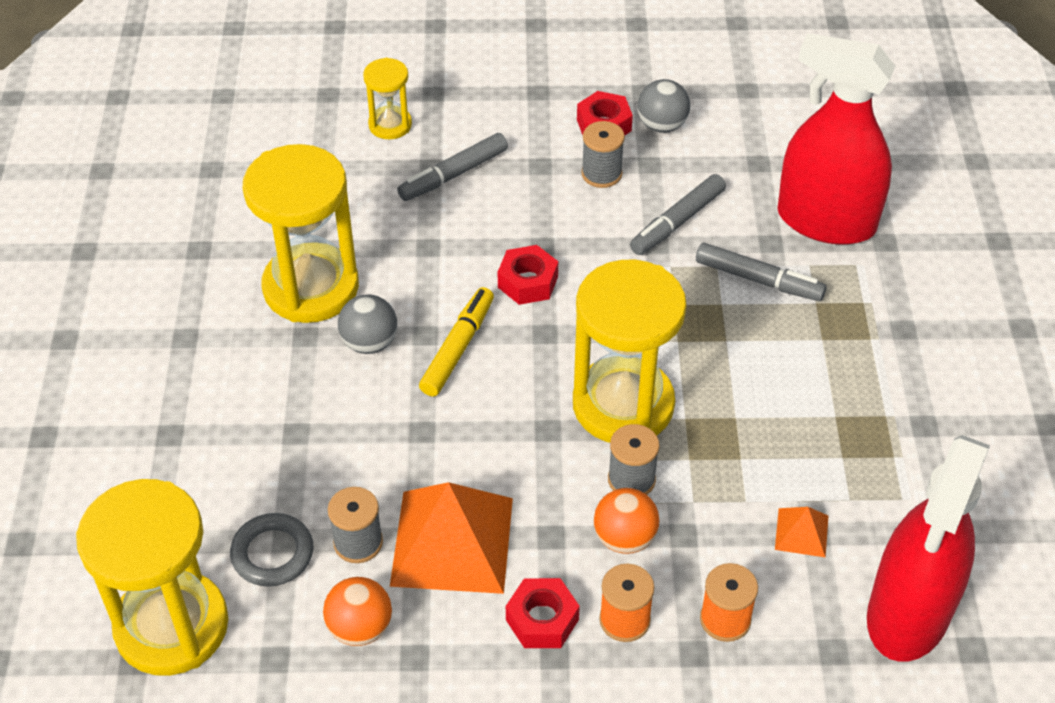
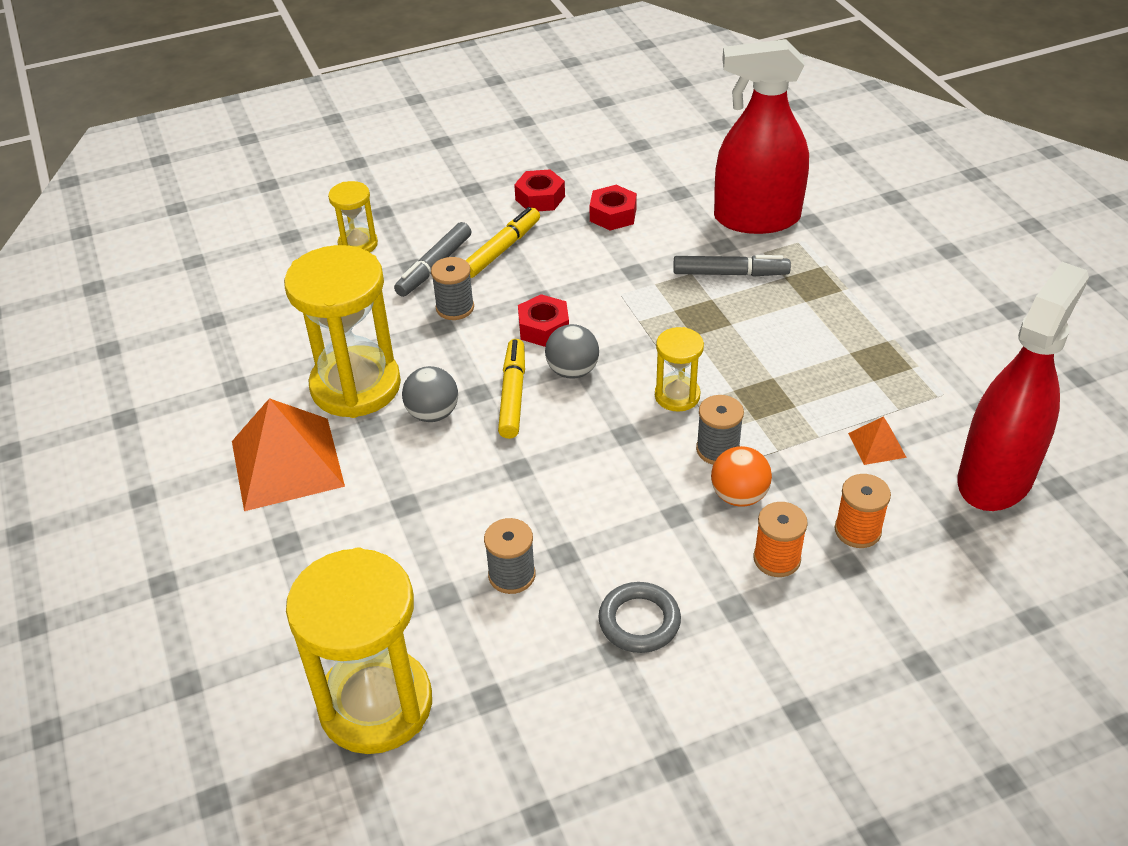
camera: 20 degrees left, 5 degrees down
grey ring [230,513,313,587] -> grey ring moved to [598,582,681,653]
orange ball [323,577,392,646] -> none
orange pyramid [390,482,513,594] -> orange pyramid moved to [232,398,345,511]
red nut [506,578,580,648] -> red nut moved to [590,185,637,231]
yellow hourglass [573,260,687,443] -> yellow hourglass [655,327,704,412], size x0.50
grey spool [581,121,625,188] -> grey spool moved to [431,257,474,320]
grey marker [630,174,726,255] -> none
grey ball [637,79,690,133] -> grey ball moved to [545,324,599,379]
red spray bottle [867,435,990,662] -> red spray bottle turned 150 degrees counterclockwise [958,262,1089,511]
none -> yellow marker [465,207,540,278]

